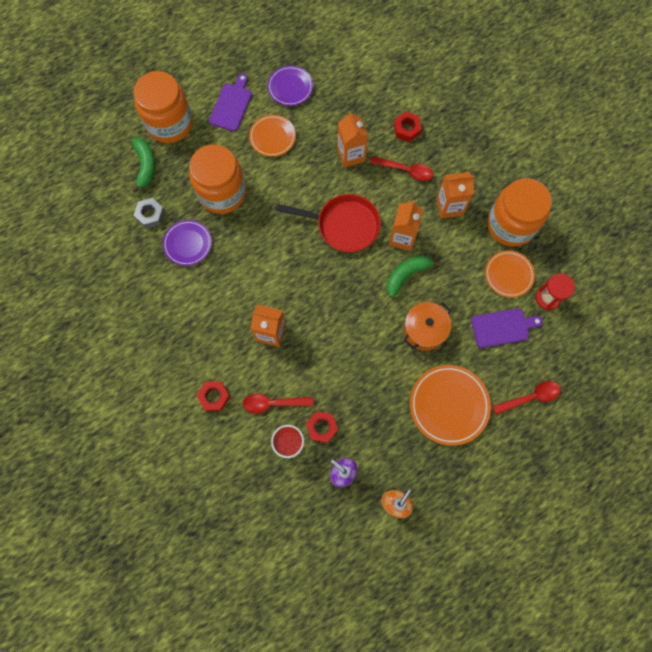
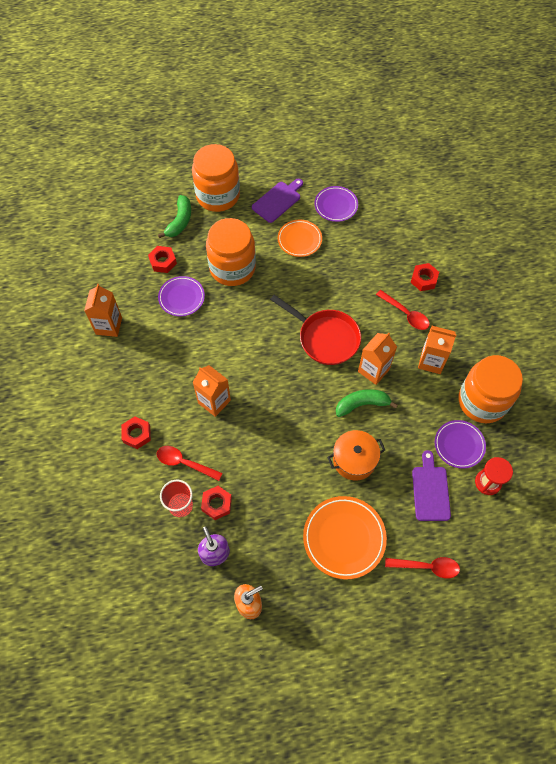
camera: 25 degrees right, 10 degrees down
grey nut [134,198,165,229] -> red nut [148,246,177,273]
orange carton [337,112,368,168] -> orange carton moved to [84,284,122,337]
purple cutting board [471,308,543,348] -> purple cutting board turned 105 degrees counterclockwise [412,450,451,521]
orange plate [485,250,535,298] -> purple plate [435,420,486,469]

